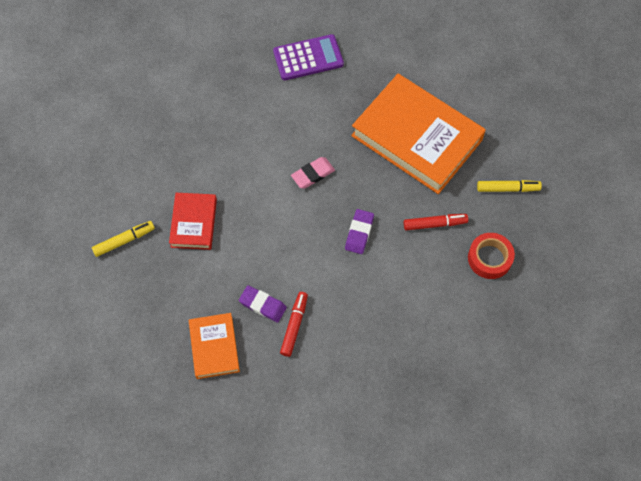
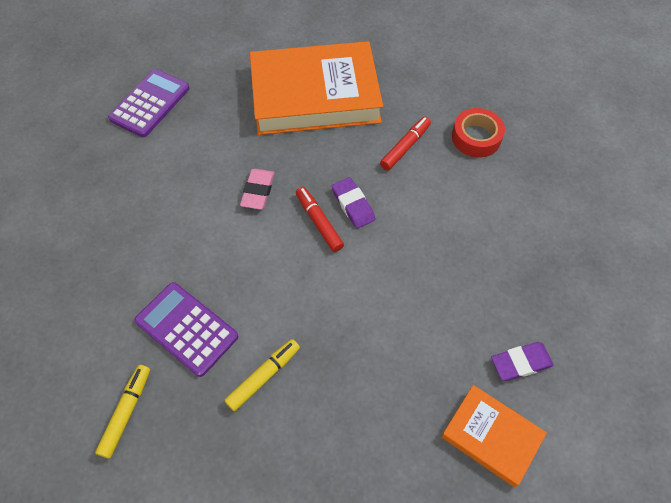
camera: 45 degrees left, 5 degrees down
red book [169,193,217,250] -> purple calculator [134,282,238,377]
orange book [189,313,240,379] -> orange book moved to [441,385,547,487]
purple eraser [239,285,287,323] -> purple eraser moved to [491,342,554,381]
red marker [280,292,308,357] -> red marker moved to [296,187,344,252]
yellow marker [477,180,542,192] -> yellow marker moved to [224,339,300,411]

